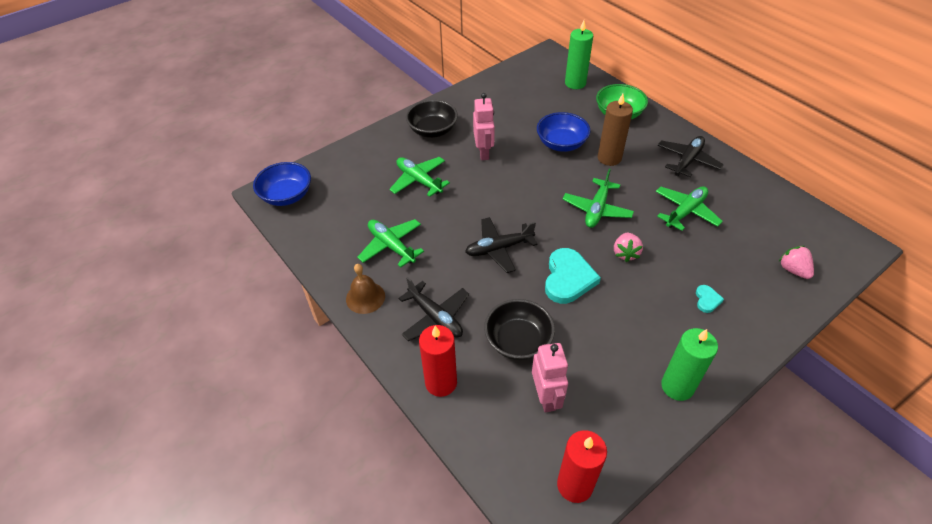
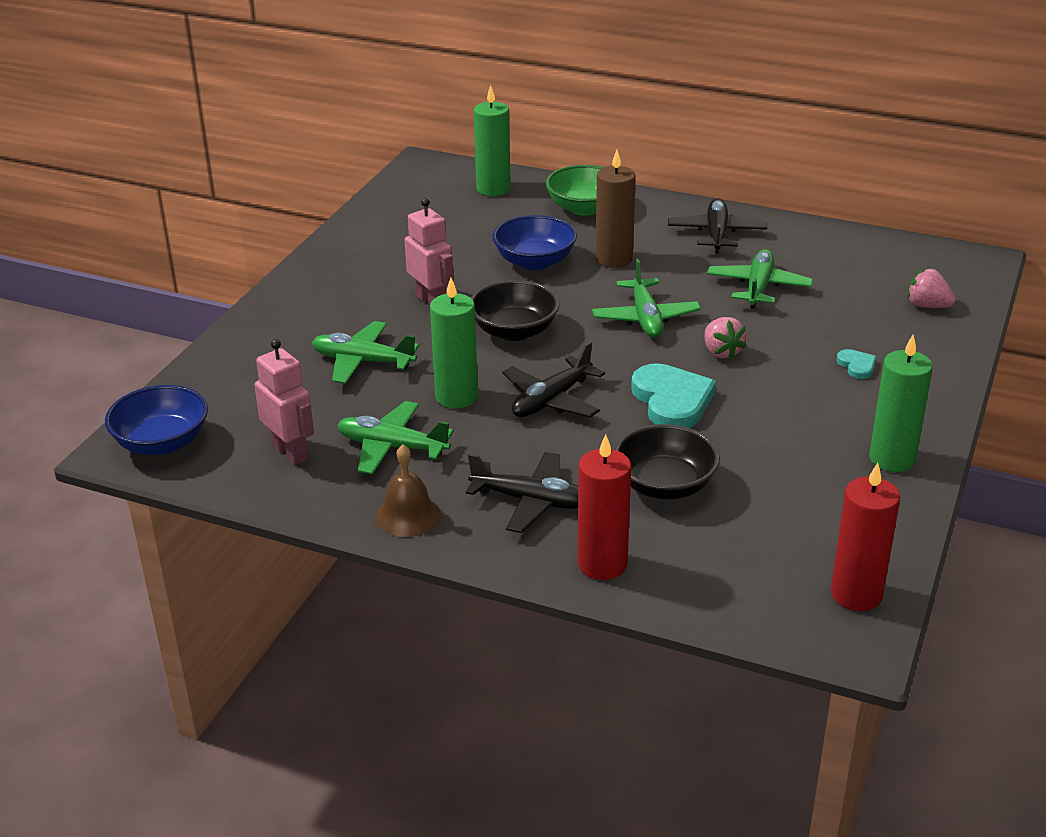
camera: 30 degrees left, 15 degrees down
black bowl [406,100,458,138] -> black bowl moved to [471,280,560,341]
pink robot [532,343,568,412] -> pink robot moved to [254,339,314,465]
none -> green candle [430,278,478,409]

